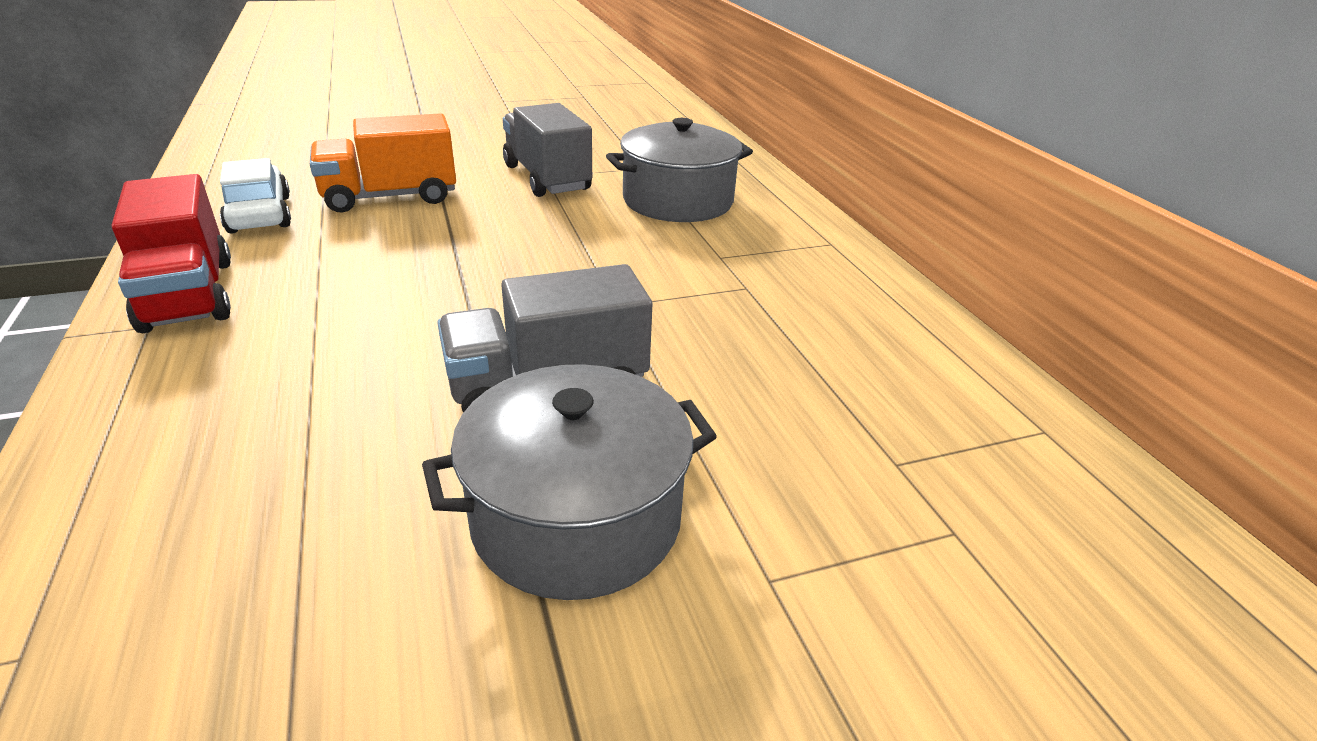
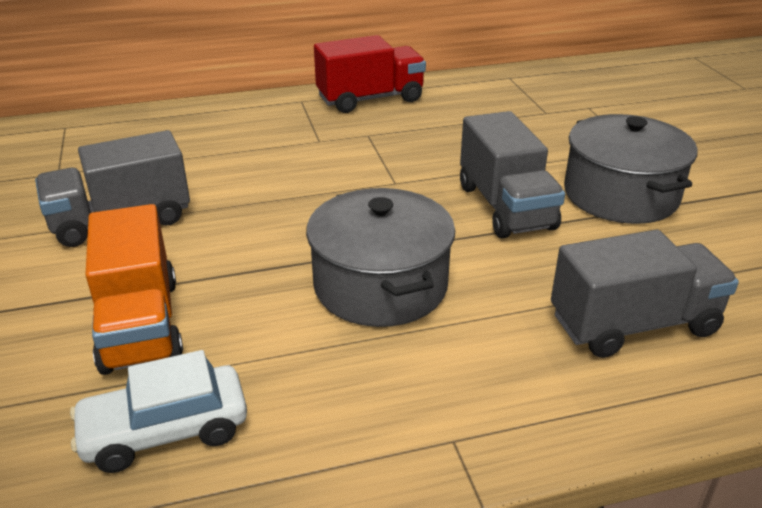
camera: 85 degrees left, 0 degrees up
red truck [111,174,231,333] -> red truck moved to [314,35,426,113]
grey pot [606,118,753,222] -> grey pot moved to [306,188,455,327]
none -> grey truck [551,229,739,358]

